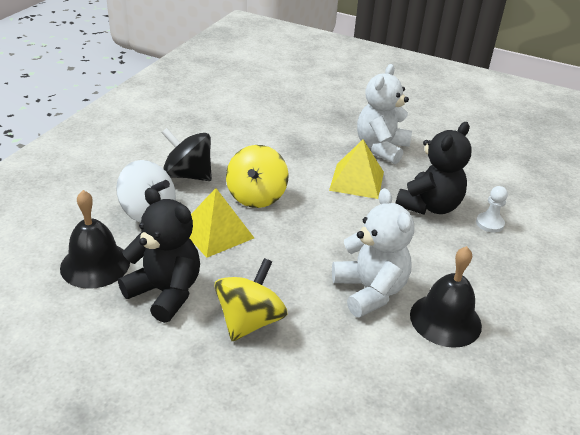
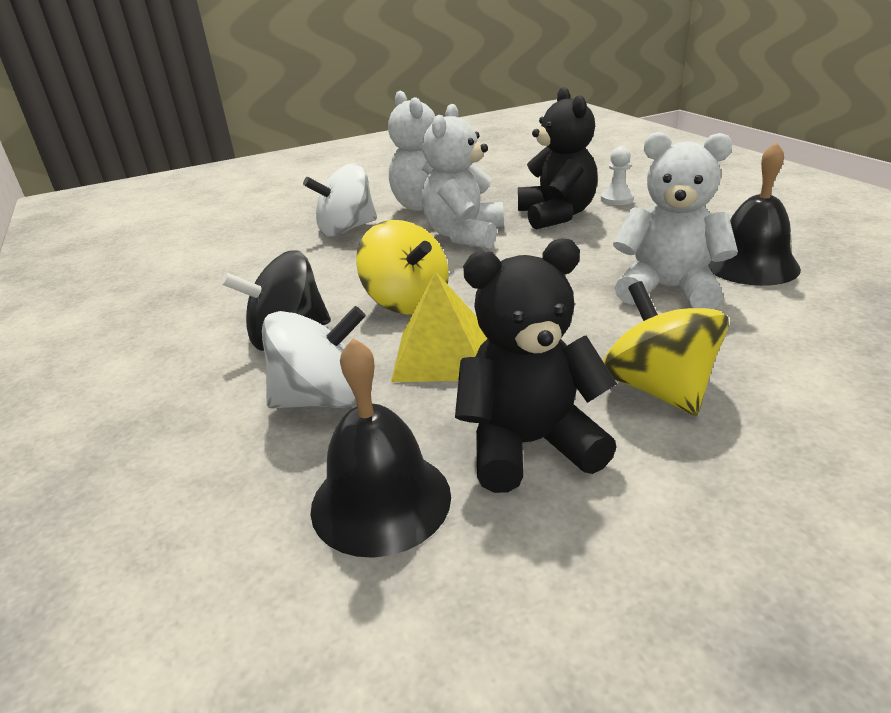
camera: 45 degrees left, 5 degrees down
yellow pyramid [329,140,384,199] -> white teddy bear [422,104,504,249]
none -> white spinning top [303,163,377,236]

